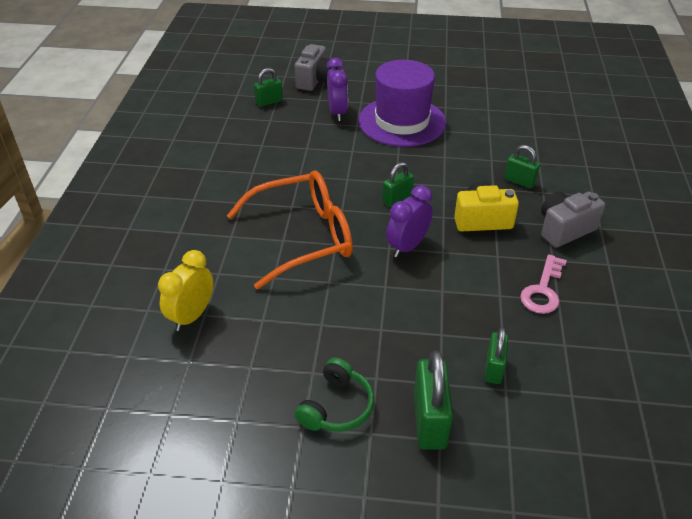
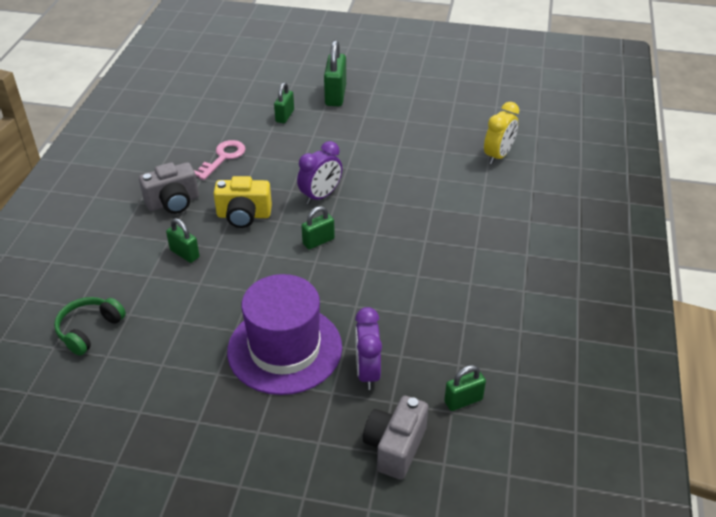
camera: 175 degrees left, 0 degrees up
orange glasses [227,170,353,289] -> none
green headphones [295,357,374,432] -> green headphones moved to [54,297,126,356]

